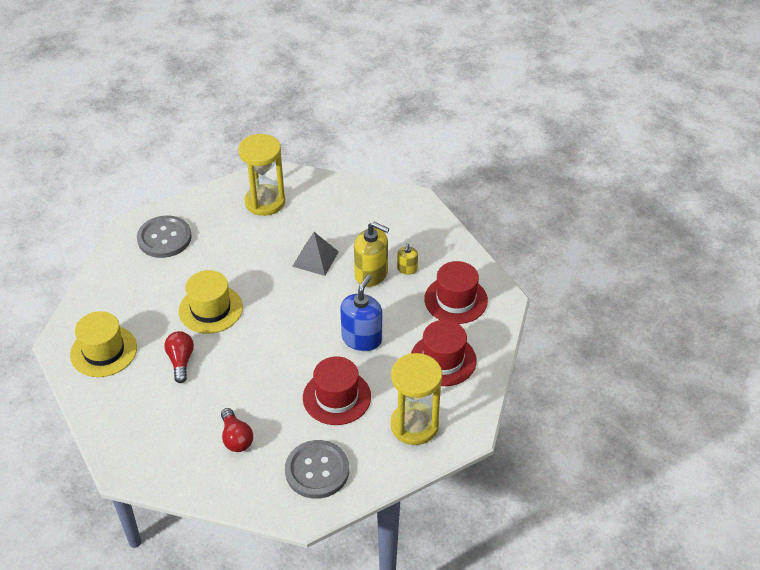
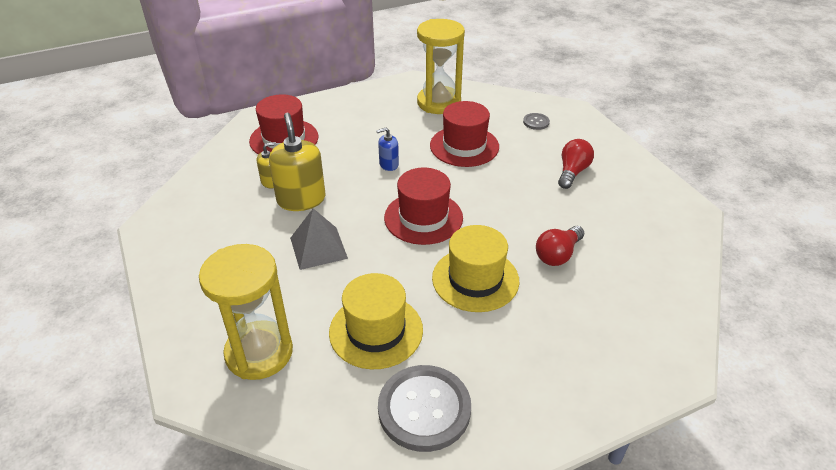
camera: 130 degrees left, 5 degrees down
yellow hat [70,311,137,377] -> yellow hat moved to [329,273,423,369]
grey button [285,440,349,499] -> grey button [523,113,550,130], size x0.44
blue soap dispenser [340,275,382,351] -> blue soap dispenser [376,128,399,171], size x0.52
red hat [411,320,477,386] -> red hat moved to [384,168,463,245]

